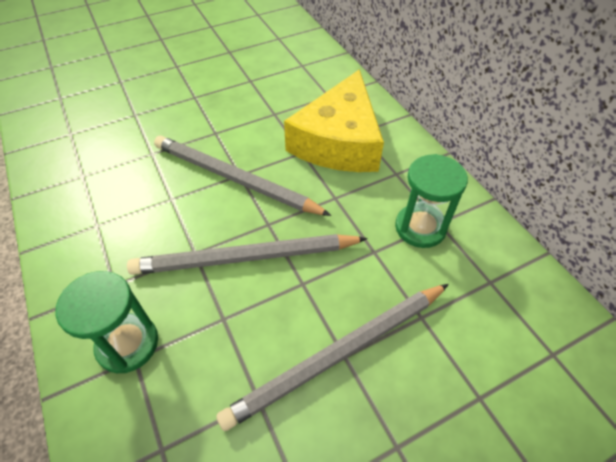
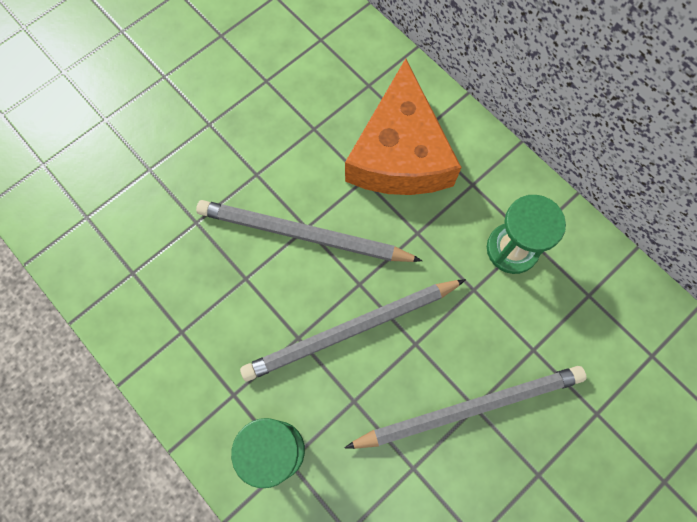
camera: 15 degrees left, 20 degrees up
grey pencil [216,284,449,431] -> grey pencil turned 150 degrees counterclockwise [344,366,587,449]
yellow cheese [284,69,384,172] -> orange cheese [345,58,462,195]

